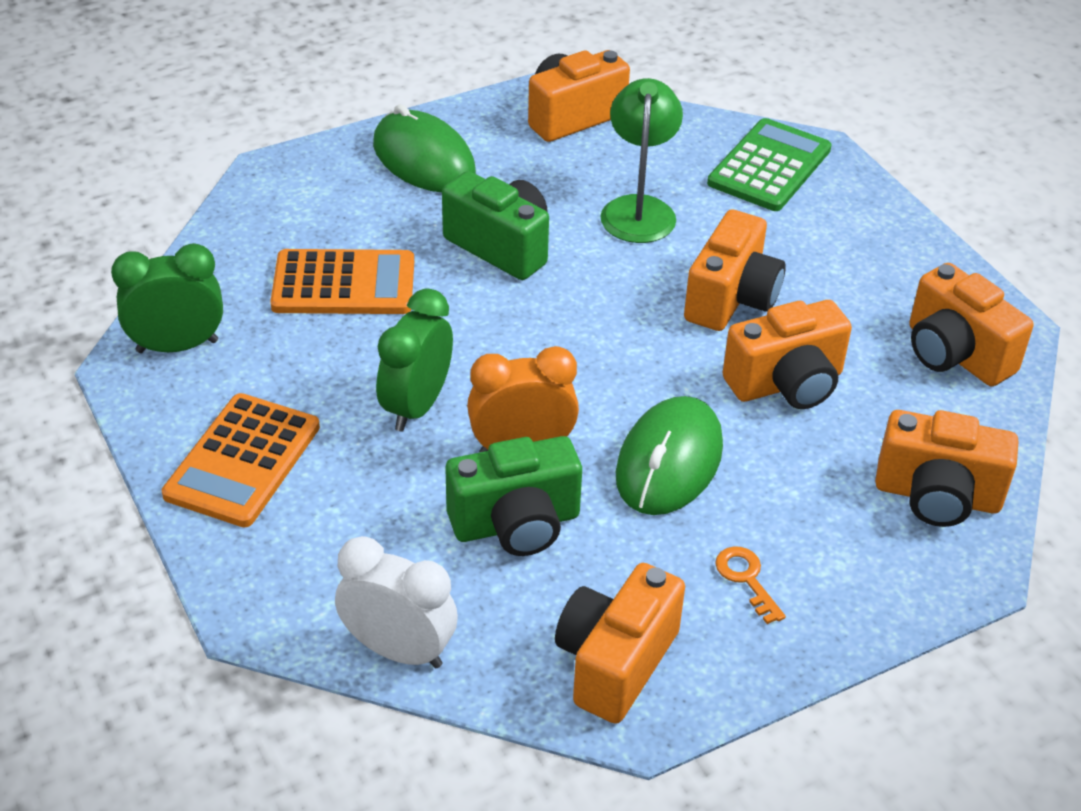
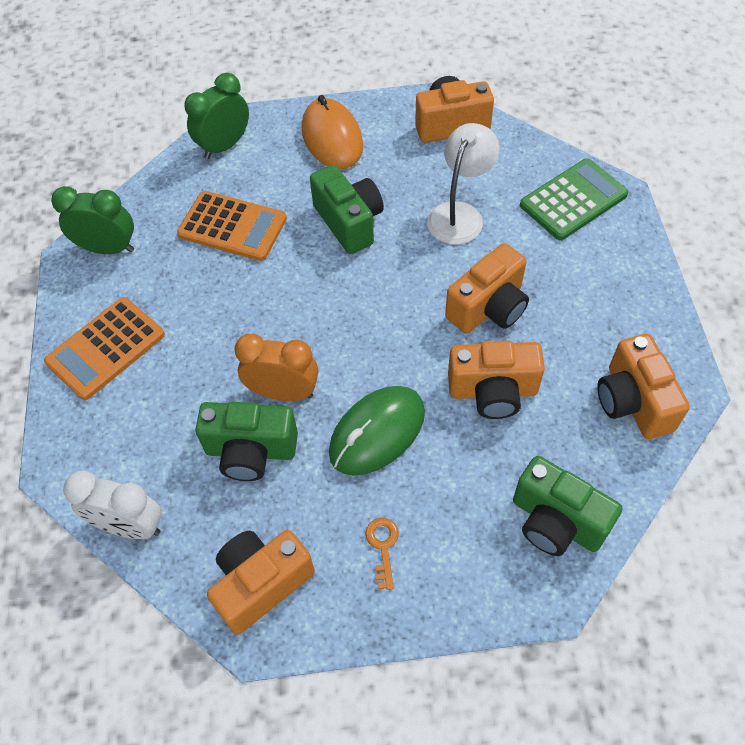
camera: 25 degrees right, 15 degrees up
white clock [335,536,458,668] -> white clock turned 150 degrees clockwise [63,471,162,539]
green mouse [373,104,476,192] -> orange mouse [302,95,363,169]
green clock [376,288,453,432] -> green clock moved to [184,73,249,159]
green lamp [600,78,683,243] -> white lamp [427,123,500,245]
orange camera [875,410,1018,527] -> green camera [513,456,623,556]

